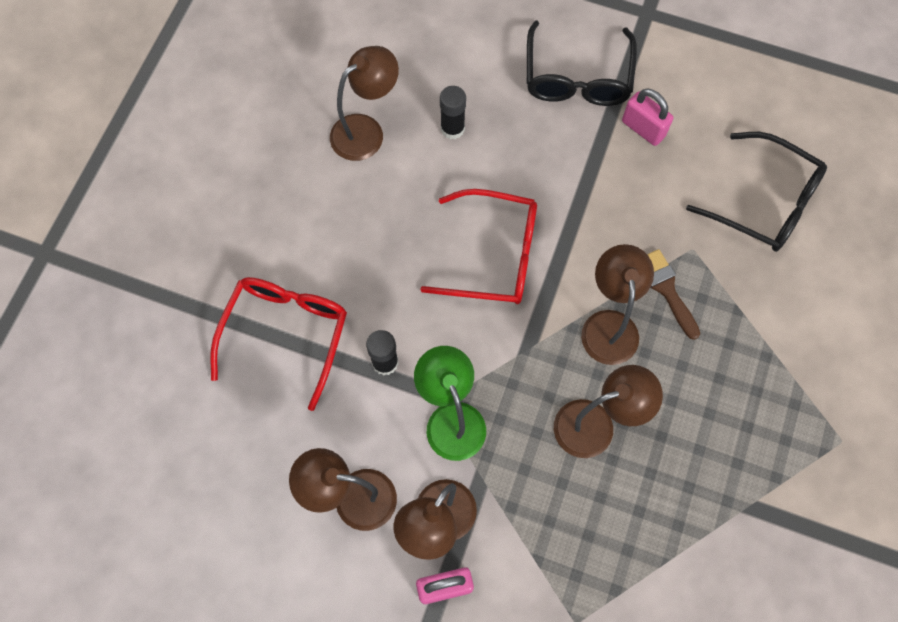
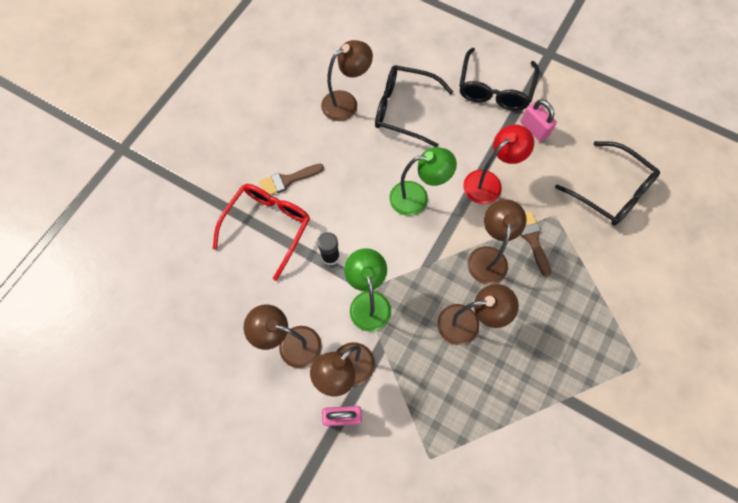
camera: 10 degrees right, 0 degrees up
red glasses [420,189,537,304] -> green lamp [389,147,457,216]
black glue stick [440,86,466,140] -> black glasses [375,65,453,147]
none -> brown brush [259,164,324,195]
none -> red lamp [463,125,534,204]

